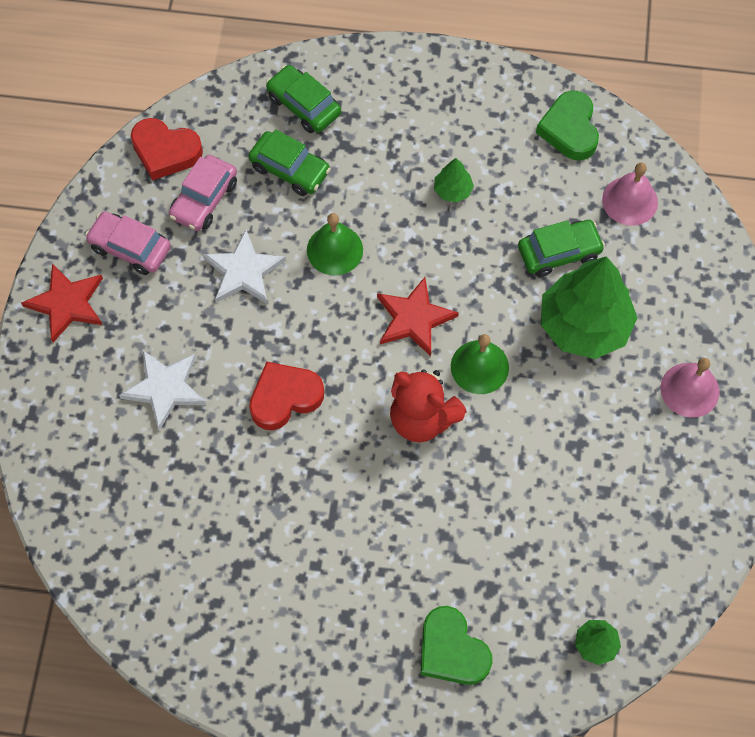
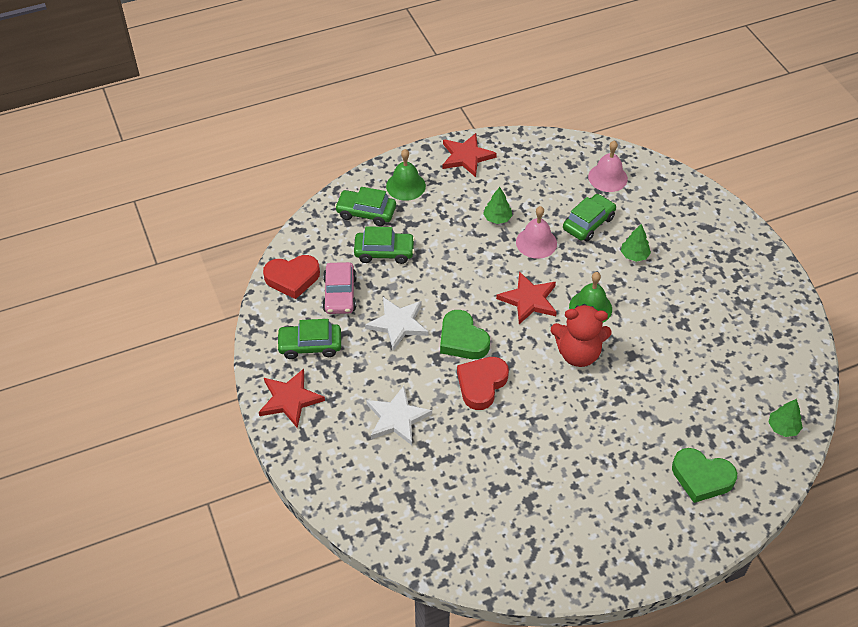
camera: 30 degrees left, 15 degrees down
pink car [85,211,171,275] -> green car [276,319,341,359]
green bell [307,213,363,275] -> green bell moved to [386,149,426,201]
green heart [536,90,599,161] -> green heart moved to [440,310,490,359]
green tree [541,256,638,359] -> green tree [621,224,651,262], size x0.44
pink bell [660,358,720,418] -> pink bell moved to [516,206,557,259]
none -> red star [442,133,497,177]

